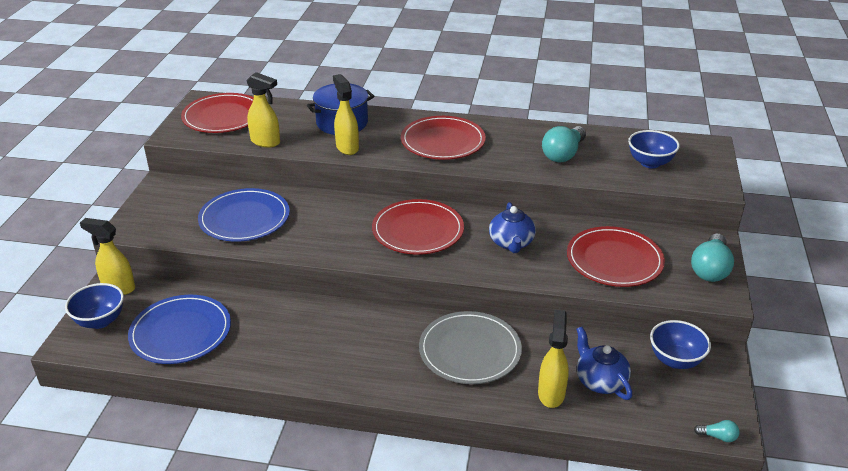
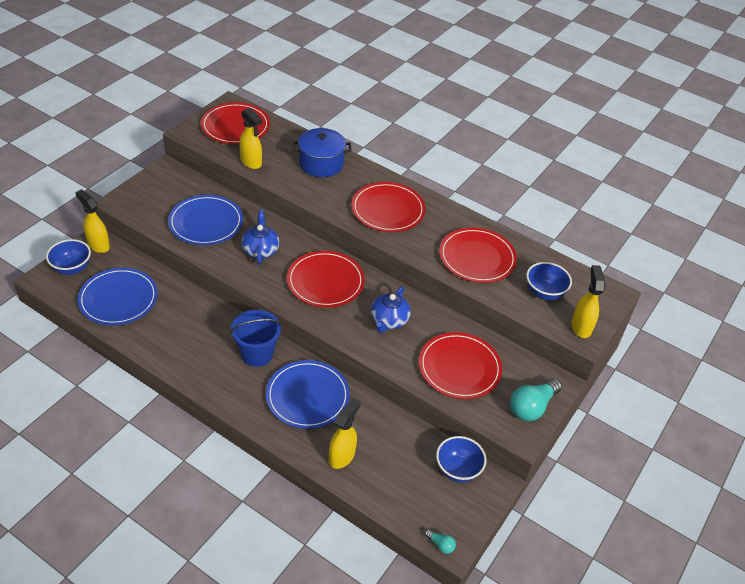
camera: 20 degrees right, 10 degrees up
yellow spray bottle [333,74,359,155] -> yellow spray bottle moved to [572,265,605,338]
grey plate [419,311,522,384] -> blue plate [266,360,350,429]
turquoise light bulb [542,126,586,162] -> red plate [439,227,517,283]
blue teapot [576,327,632,400] -> blue teapot moved to [242,210,279,265]
none -> blue bucket [230,310,282,367]

